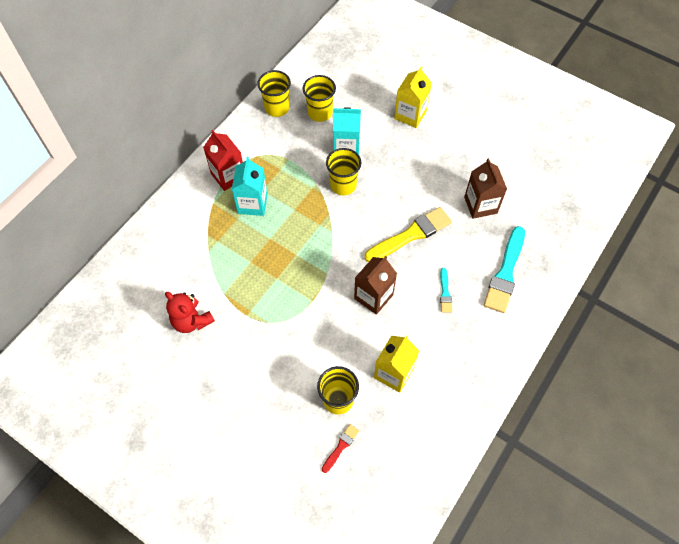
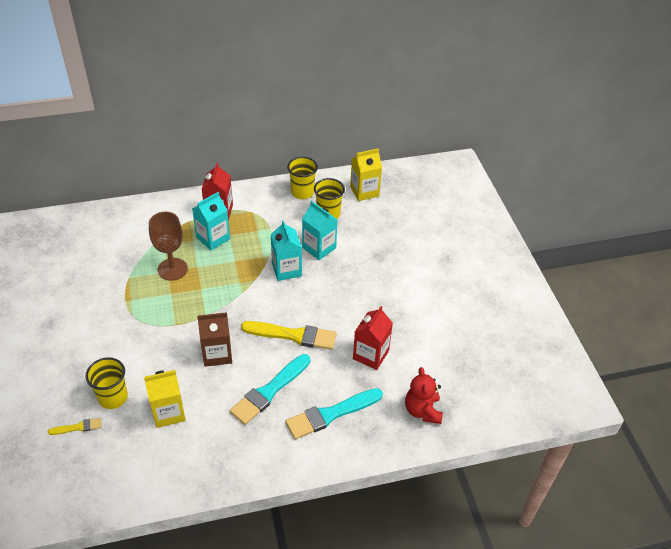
camera: 40 degrees right, 15 degrees down
red teddy bear [165,292,215,333] -> red teddy bear moved to [405,367,443,424]
red brush [322,424,359,473] -> yellow brush [48,418,101,435]
yellow cup [326,148,361,195] -> turquoise carton [271,220,302,281]
yellow carton [394,66,432,128] -> yellow carton moved to [350,148,382,201]
turquoise brush [440,268,452,312] -> turquoise brush [230,354,310,425], size x2.05
brown carton [464,158,507,219] -> red carton [353,306,393,370]
none -> brown goblet [149,212,188,281]

